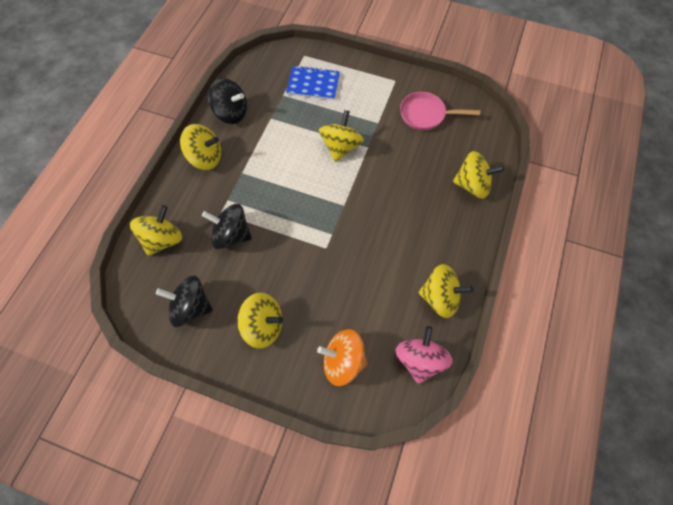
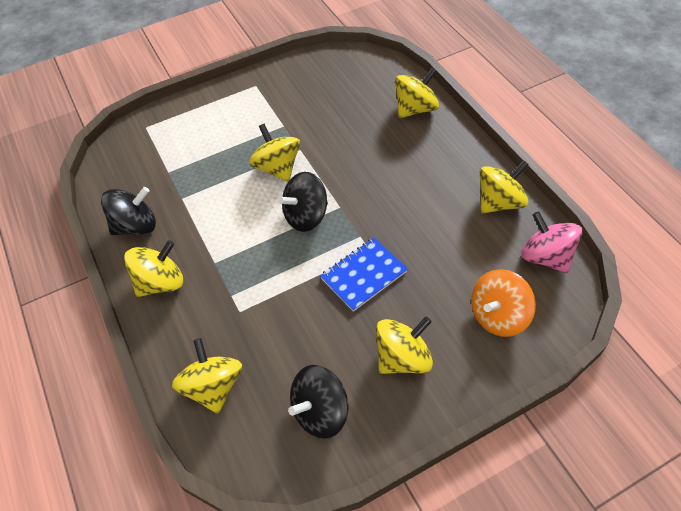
camera: 45 degrees left, 10 degrees down
black spinning top [202,204,252,249] -> black spinning top moved to [278,172,328,232]
blue notebook [286,65,340,100] -> blue notebook moved to [320,238,408,312]
pink pan [400,92,480,130] -> none

